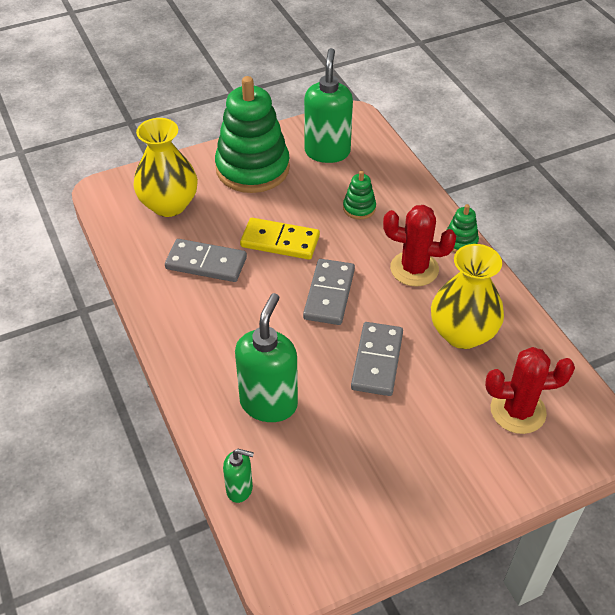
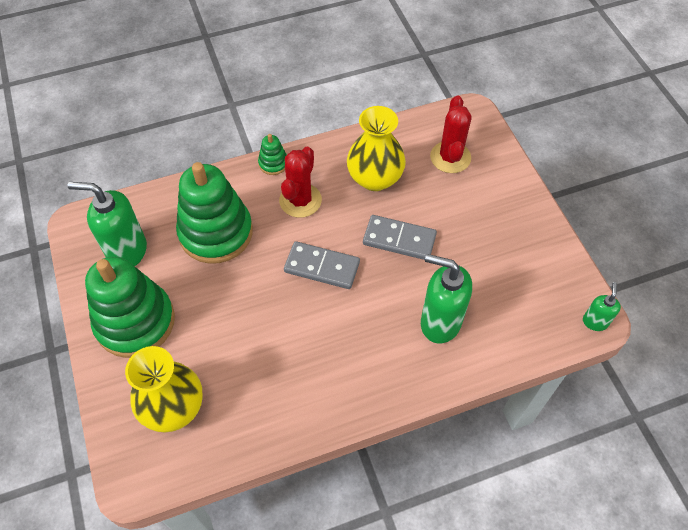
camera: 85 degrees left, 10 degrees up
grey domino [165,239,247,282] -> none
green soap dispenser [223,449,254,503] -> green soap dispenser moved to [583,282,621,331]
yellow domino [240,218,320,260] -> none
green stacking toy [343,171,376,219] -> green stacking toy [176,162,253,264], size x2.34

